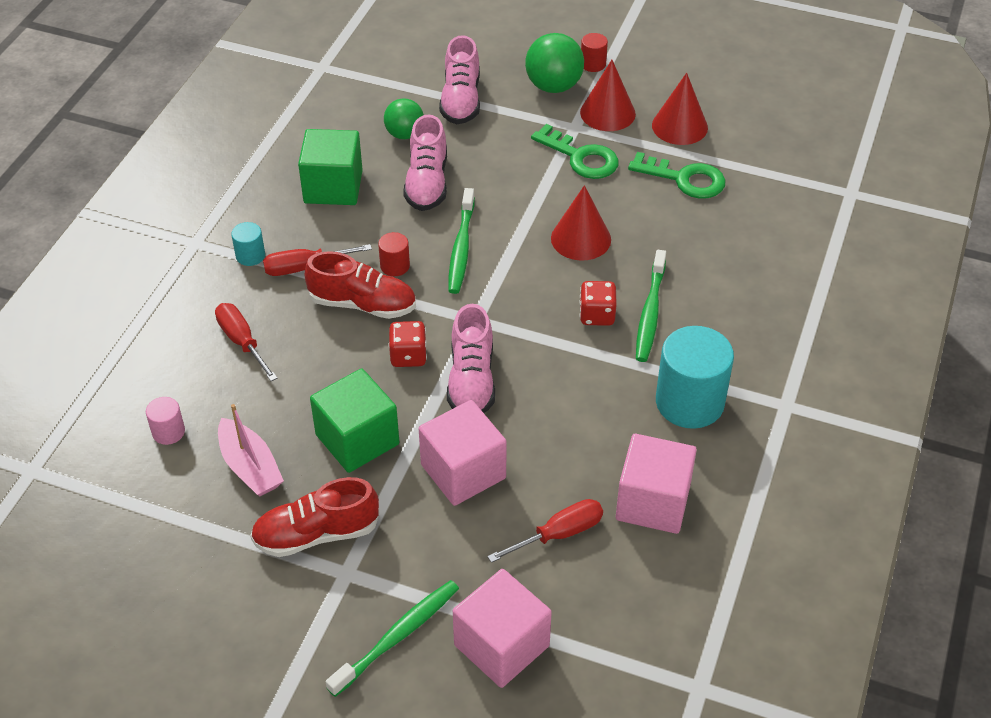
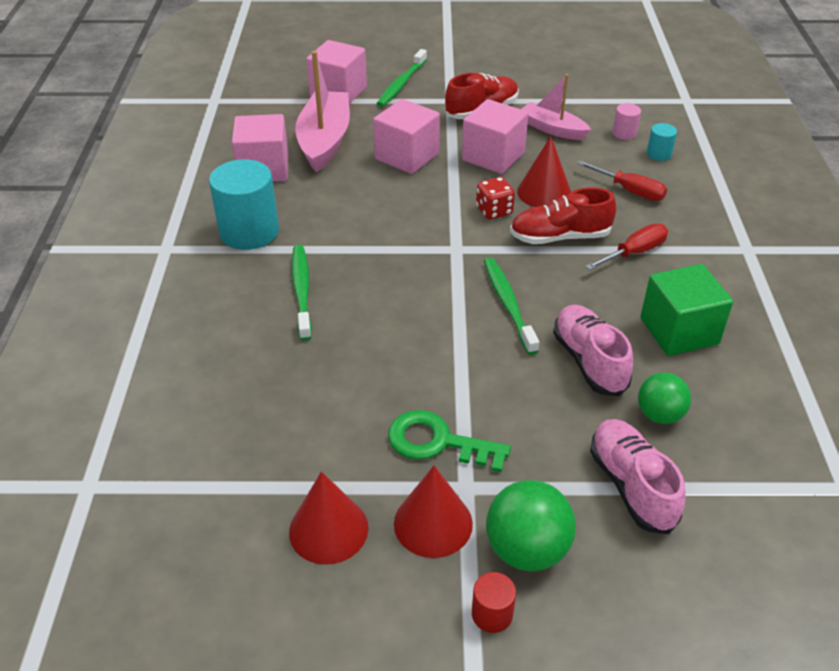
camera: 160 degrees right, 5 degrees down
turquoise cylinder [231,222,265,266] -> turquoise cylinder moved to [647,123,677,161]
green cube [310,369,399,473] -> pink cube [462,99,528,174]
red cylinder [378,232,410,276] -> none
pink shoe [447,304,495,413] -> none
red screwdriver [487,499,603,563] -> pink boat [295,51,350,172]
red cone [551,185,611,260] -> red cone moved to [517,136,571,207]
red dice [579,281,617,326] -> none
green key [628,152,726,199] -> none

